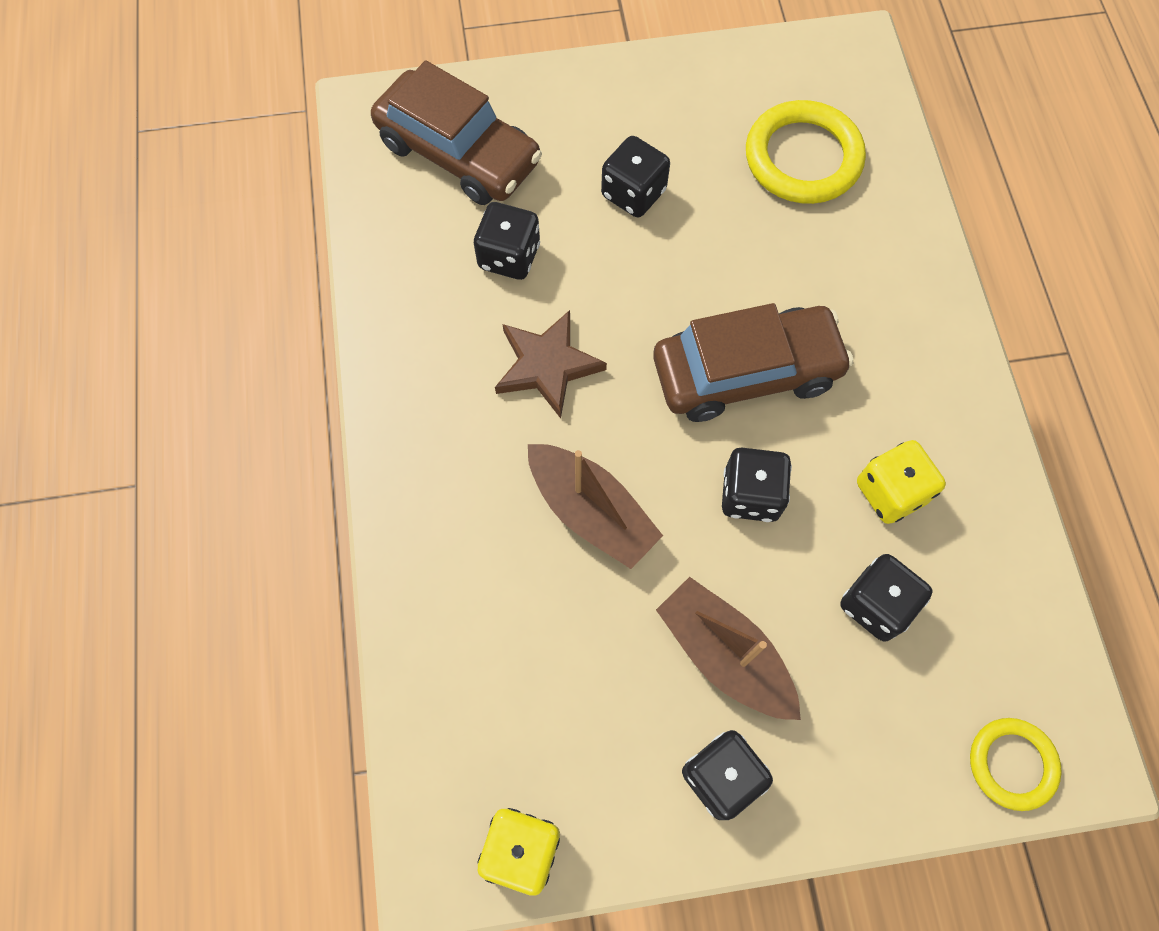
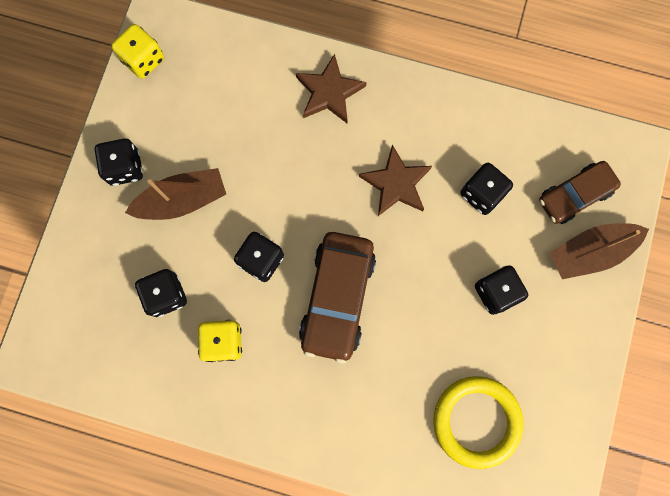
camera: 115 degrees right, 10 degrees up
brown car [371,60,542,205] -> brown car [539,161,621,224], size x0.66
brown boat [528,444,663,569] -> brown boat moved to [550,223,649,279]
yellow ring [970,718,1062,811] -> none
none -> brown star [296,54,367,123]

